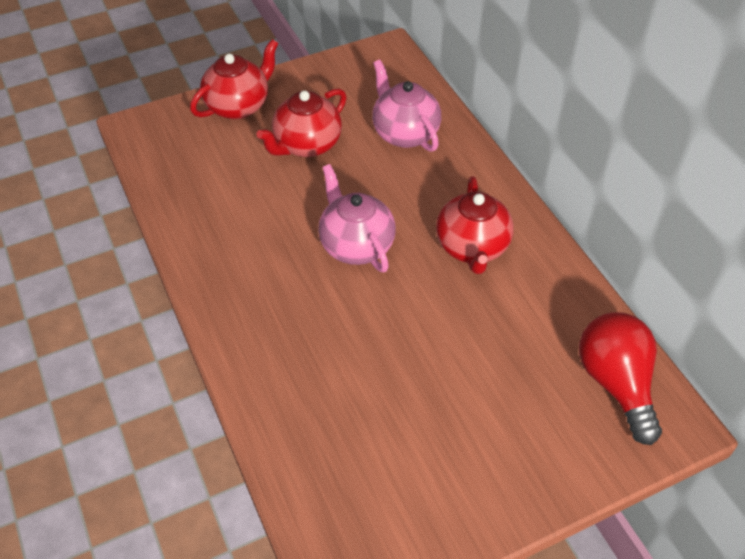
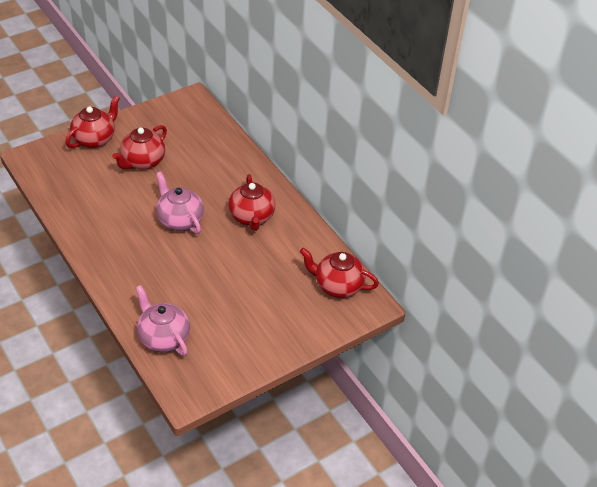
camera: 10 degrees left, 5 degrees down
pink teapot [372,60,441,152] -> pink teapot moved to [136,285,190,356]
red light bulb [579,312,662,445] -> red teapot [300,248,379,298]

